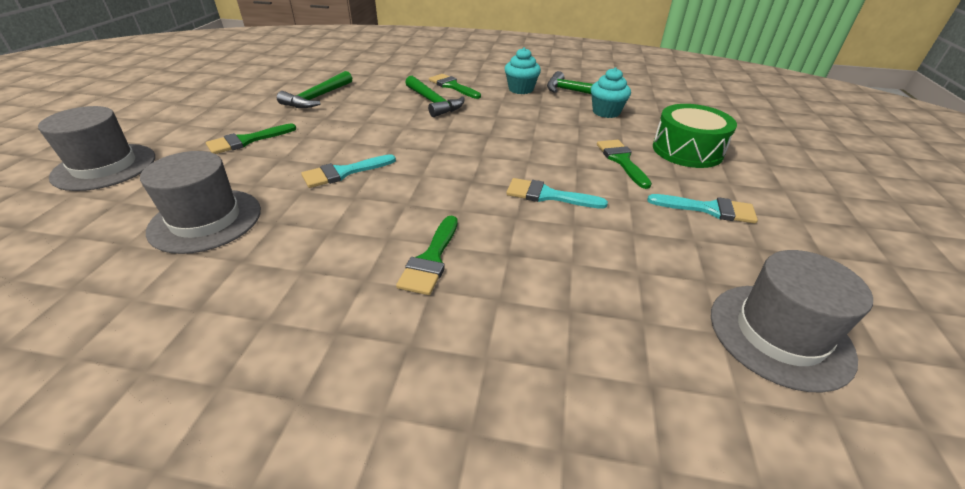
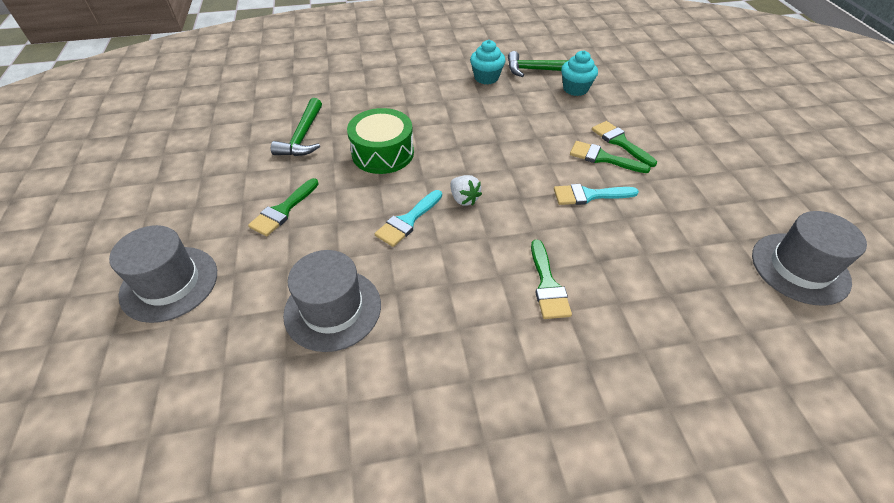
camera: 20 degrees left, 10 degrees up
green hammer [405,76,465,117] -> none
green brush [429,74,481,99] -> green brush moved to [570,141,651,173]
turquoise brush [647,194,758,224] -> none
green drum [653,104,737,168] -> green drum moved to [347,108,414,174]
none -> white strawberry [450,175,482,206]

